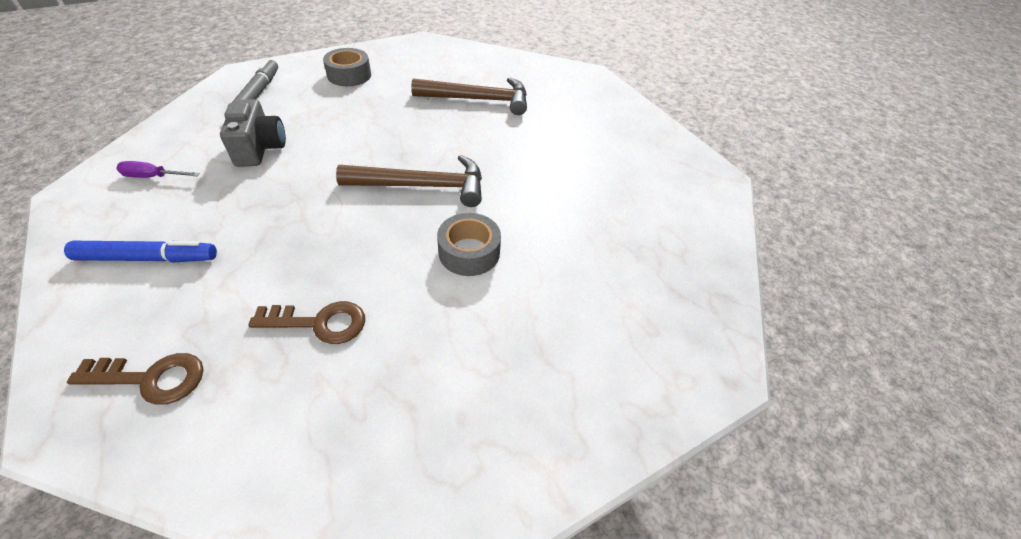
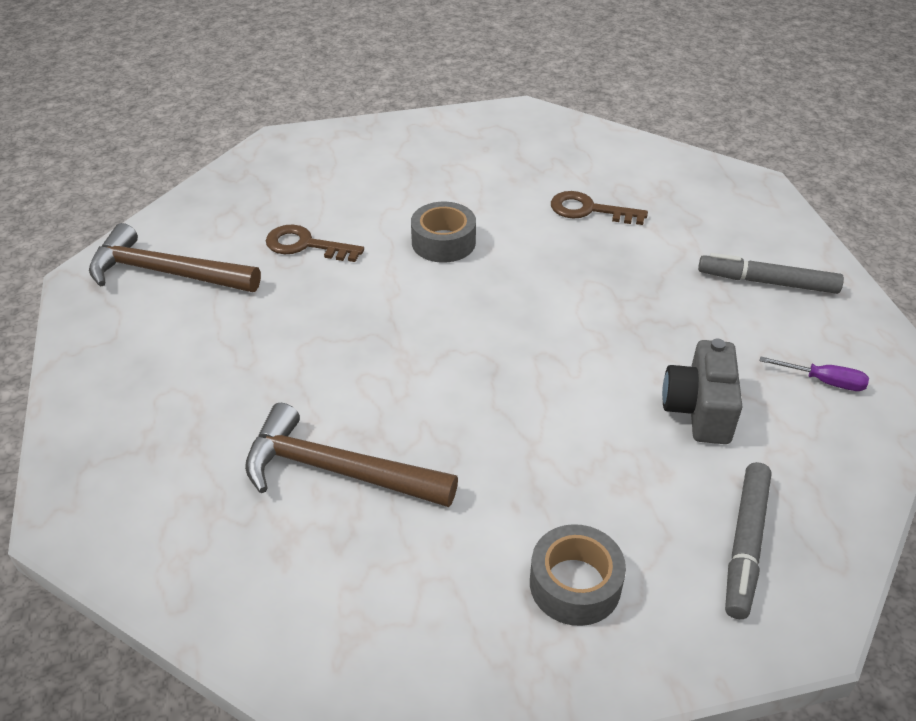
camera: 160 degrees left, 5 degrees down
blue marker [64,240,217,263] -> grey marker [698,253,844,294]
brown key [67,353,204,404] -> brown key moved to [266,224,364,262]
brown hammer [336,155,482,207] -> brown hammer moved to [89,223,261,292]

